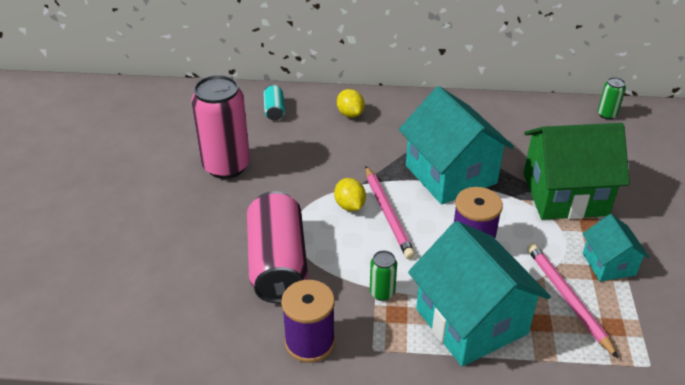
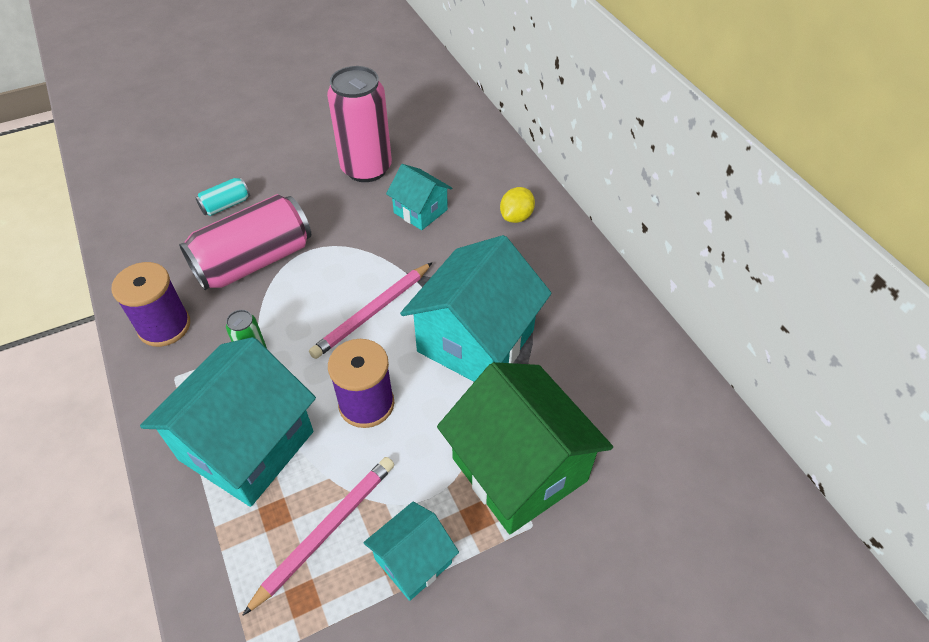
camera: 60 degrees right, 10 degrees up
turquoise can [264,84,285,121] -> turquoise can moved to [196,177,250,216]
yellow lemon [334,178,366,211] -> none
green can [598,77,626,119] -> none
none -> turquoise house [386,164,452,230]

